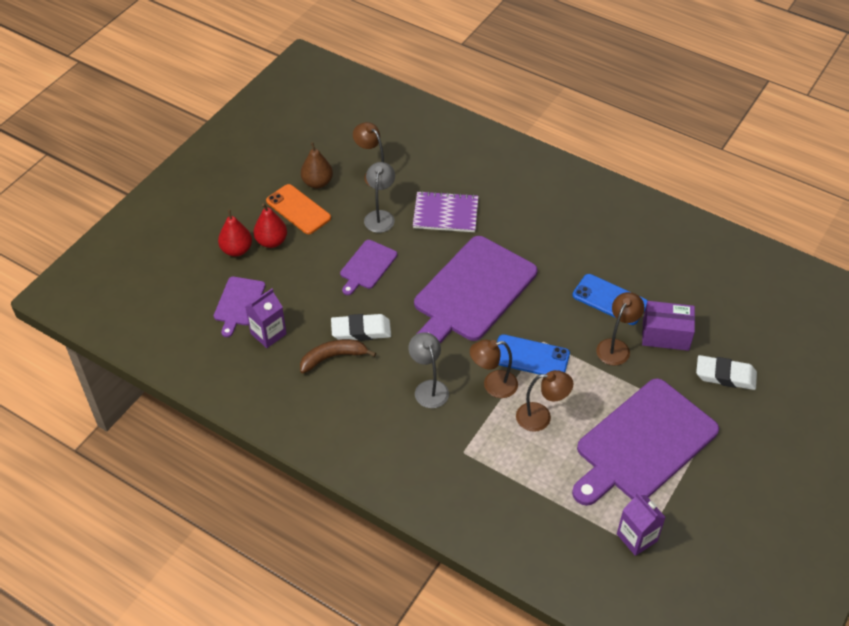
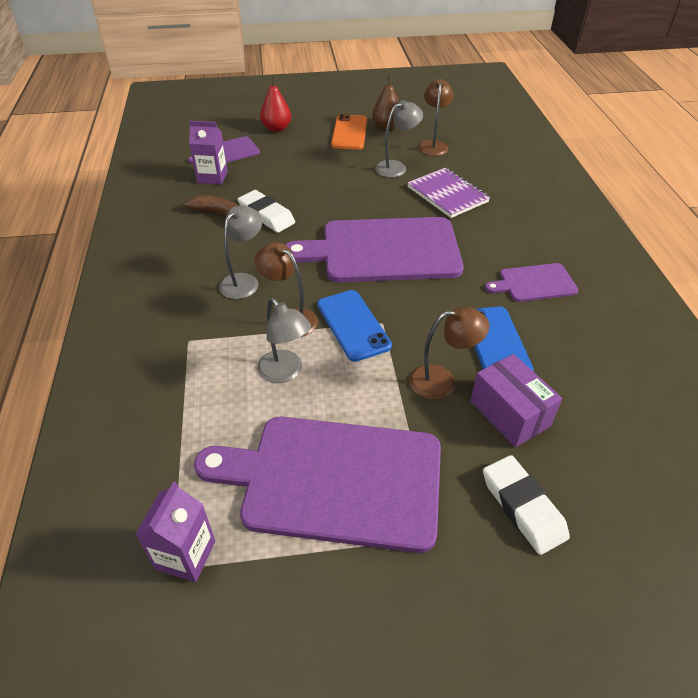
camera: 50 degrees right, 5 degrees down
red pear [253,203,287,248] -> none
purple cutting board [340,240,397,295] -> purple cutting board moved to [485,263,578,302]
brown lamp [516,370,573,432] -> grey lamp [257,298,311,383]

